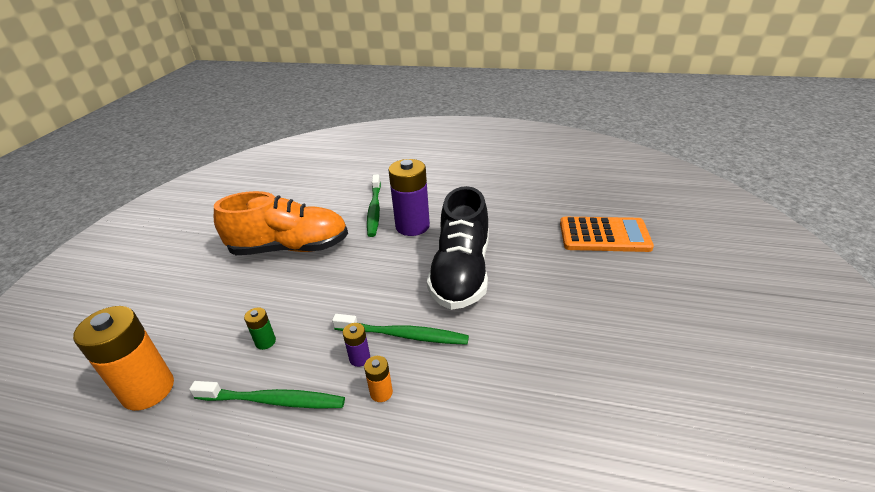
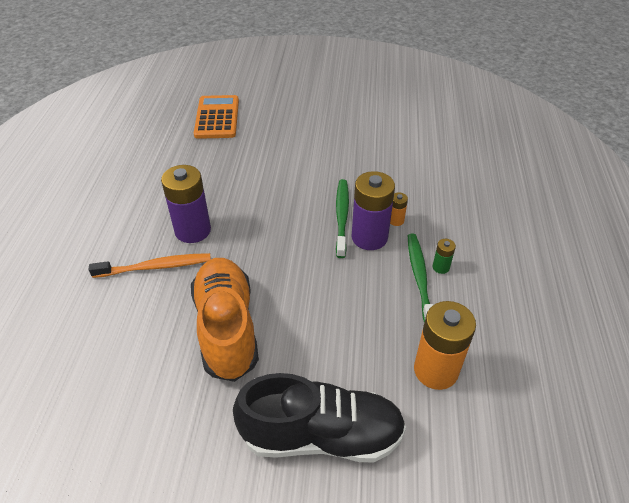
camera: 100 degrees left, 10 degrees up
green battery [244,307,276,350] -> green battery moved to [433,239,456,274]
purple battery [343,323,370,367] -> purple battery [352,171,395,250], size x2.22
green toothbrush [367,174,381,237] -> orange toothbrush [89,253,211,278]
black shoe [427,186,489,310] -> black shoe moved to [233,373,406,462]

